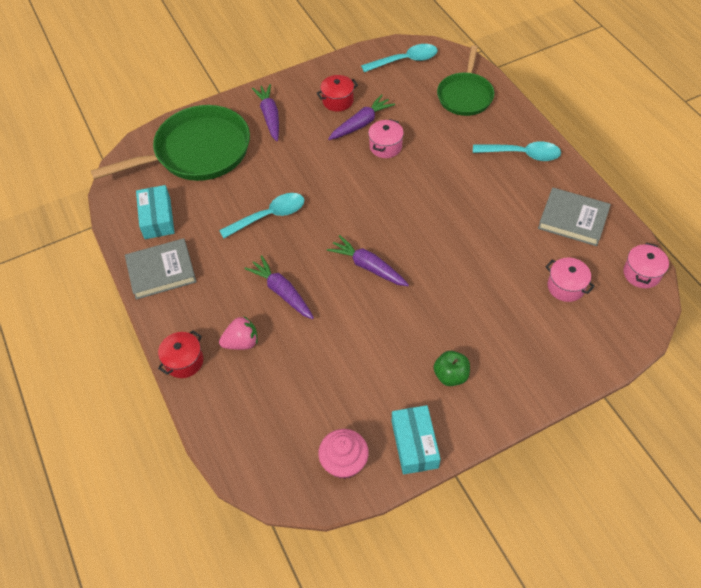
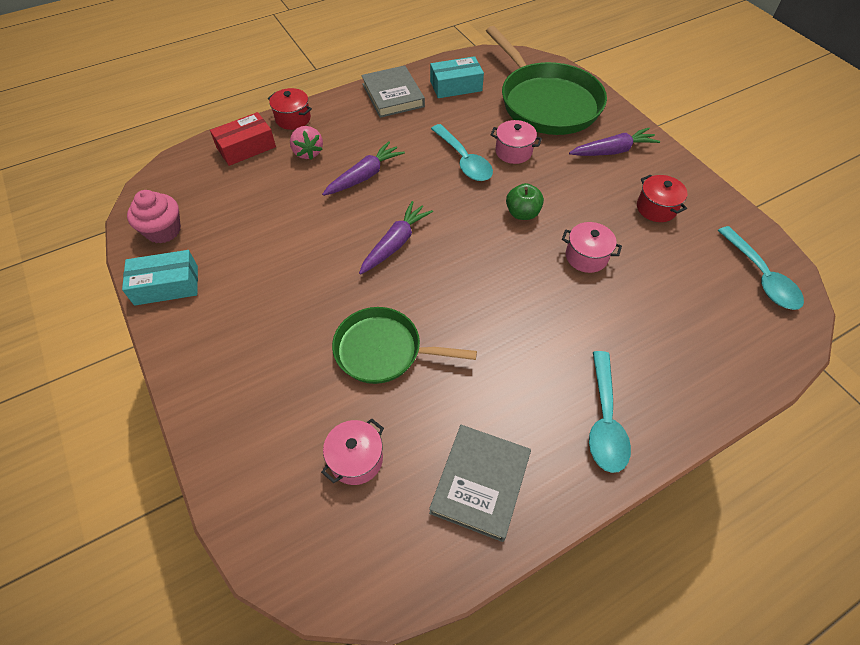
camera: 85 degrees right, 0 degrees up
purple carrot [328,94,395,140] -> none
green apple [434,351,470,386] -> green apple moved to [506,183,544,220]
green pan [437,45,494,116] -> green pan moved to [332,307,477,384]
pink pot [623,242,669,288] -> pink pot moved to [490,120,542,164]
none -> red box [210,112,276,166]

